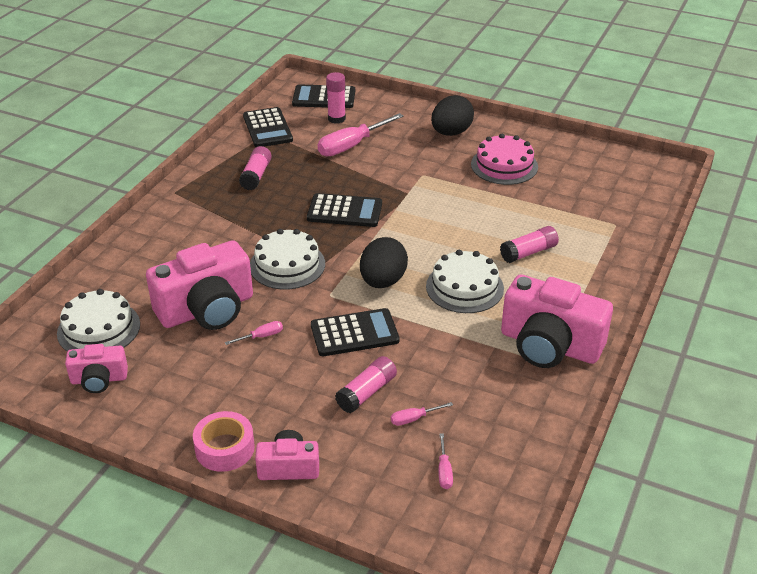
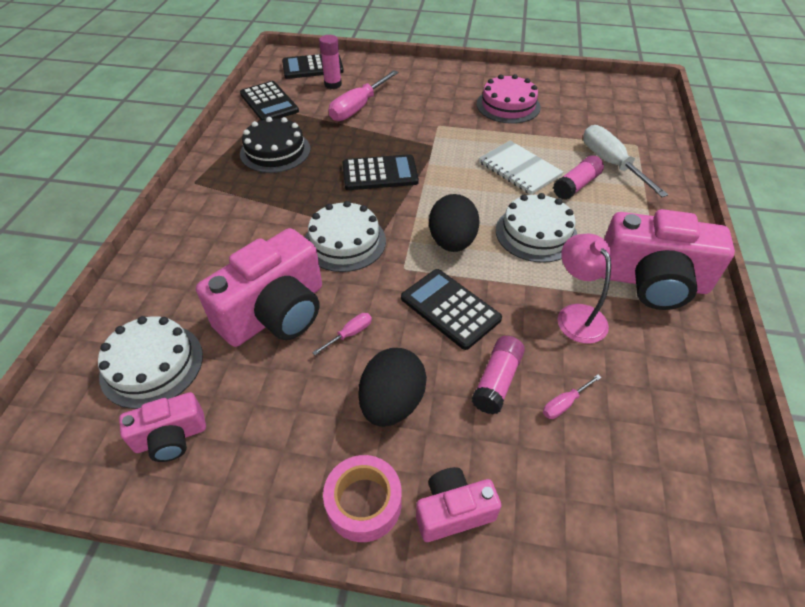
camera: 15 degrees left, 10 degrees up
pink glue stick [239,146,272,190] -> black cake [240,117,310,173]
black calculator [311,308,400,356] -> black calculator turned 105 degrees counterclockwise [401,269,502,350]
black egg [431,95,474,136] -> black egg moved to [358,348,427,427]
pink screwdriver [438,433,453,489] -> none
none -> white notebook [479,141,563,195]
none -> pink lamp [558,234,611,344]
none -> white screwdriver [583,125,668,197]

